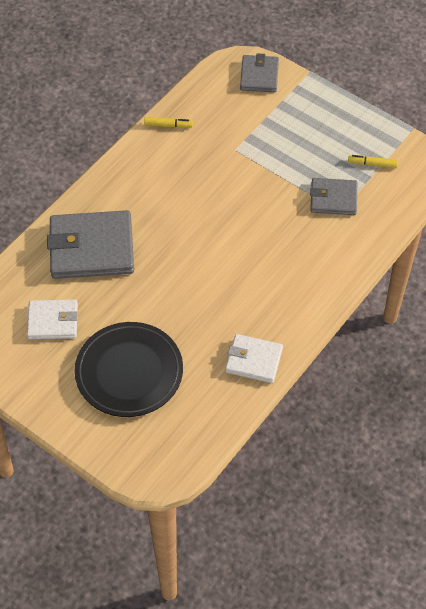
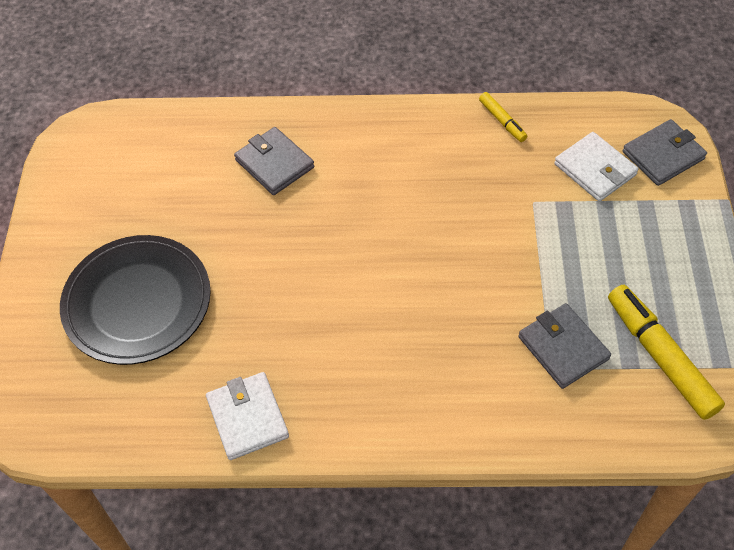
camera: 55 degrees right, 0 degrees up
white wallet [27,299,78,339] -> white wallet moved to [554,132,639,202]
grey wallet [47,210,134,279] -> grey wallet [234,127,314,195], size x0.57
yellow marker [348,155,398,168] -> yellow marker [608,285,725,420], size x1.96

